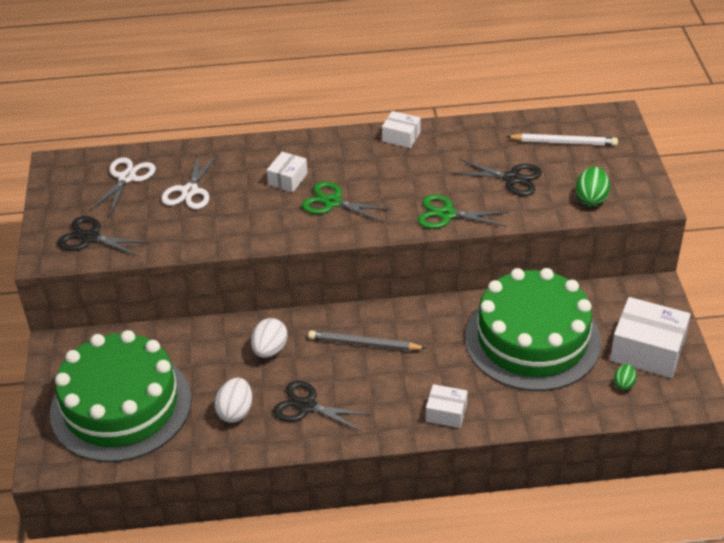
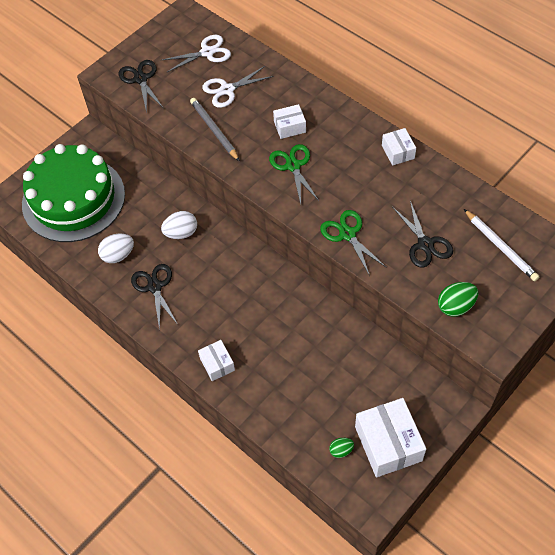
camera: 50 degrees right, 15 degrees up
grey pencil [308,331,427,351] -> grey pencil moved to [190,98,240,161]
green cake [465,268,601,391] -> none

